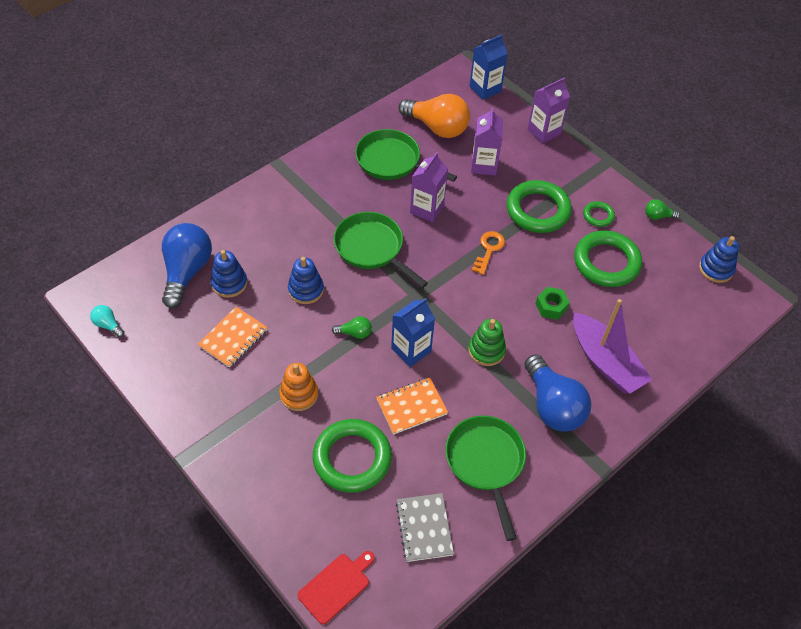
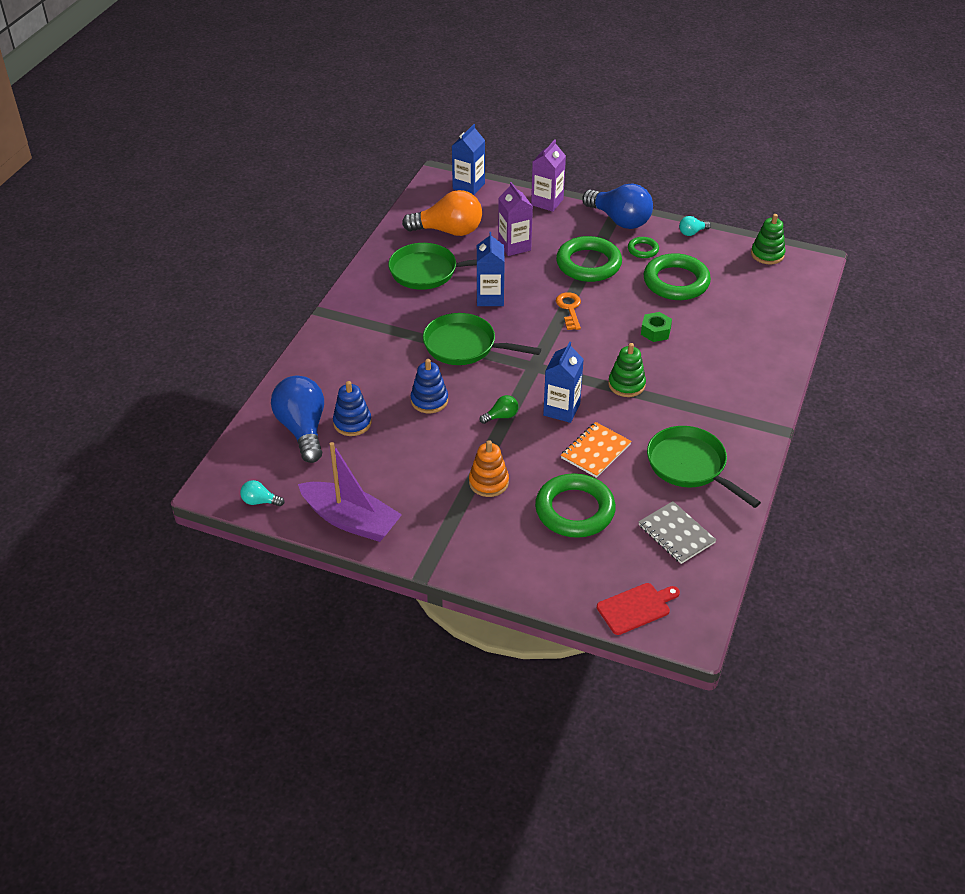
camera: 25 degrees left, 10 degrees down
orange notebook [198,307,267,368] -> none
red cutting board [297,551,375,625] -> red cutting board turned 45 degrees clockwise [597,583,680,635]
purple carton [410,152,448,222] -> blue carton [476,232,505,306]
blue light bulb [524,354,591,432] -> blue light bulb moved to [582,183,653,229]
purple boat [573,299,652,394] -> purple boat moved to [298,442,402,542]
green light bulb [645,199,680,220] -> turquoise light bulb [679,216,711,236]
blue stacking toy [699,236,739,283] -> green stacking toy [751,214,785,264]

